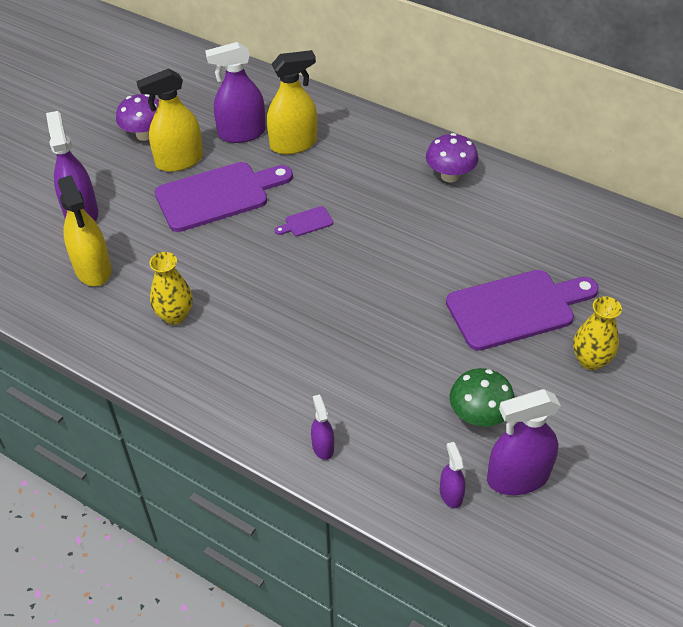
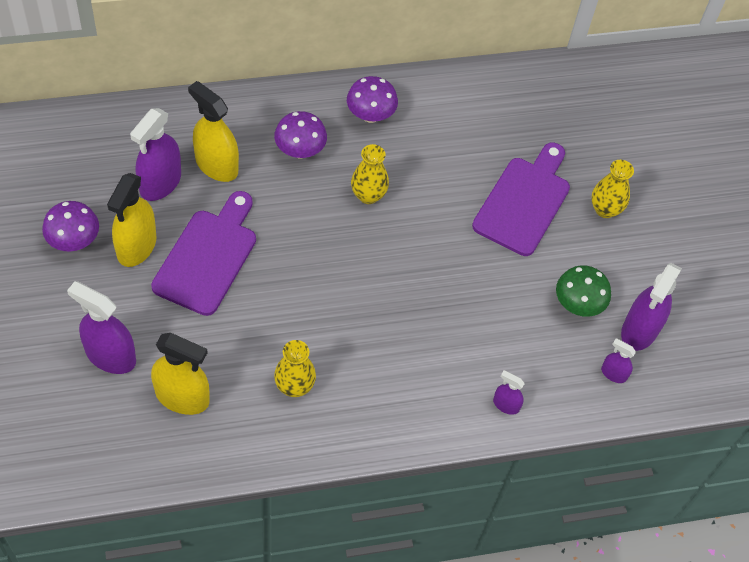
camera: 50 degrees left, 10 degrees up
yellow spray bottle [267,50,317,154] -> yellow spray bottle turned 75 degrees counterclockwise [188,81,239,182]
purple cutting board [275,206,333,236] -> none
none -> purple mushroom [274,111,327,158]
none -> yellow vase [351,144,389,204]

